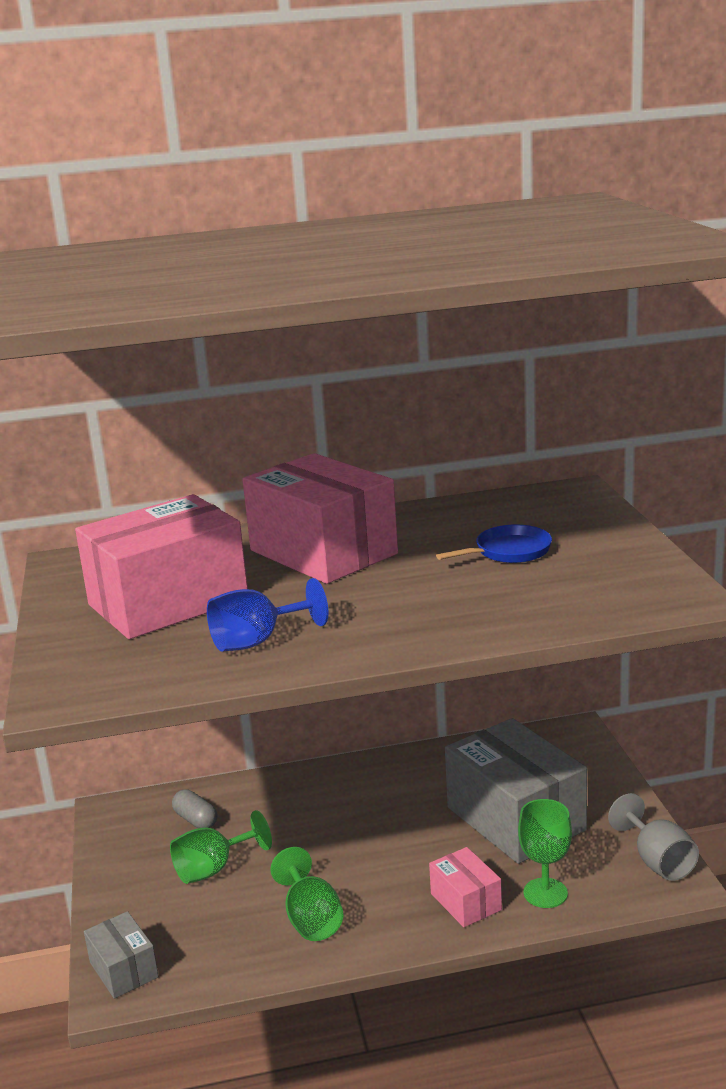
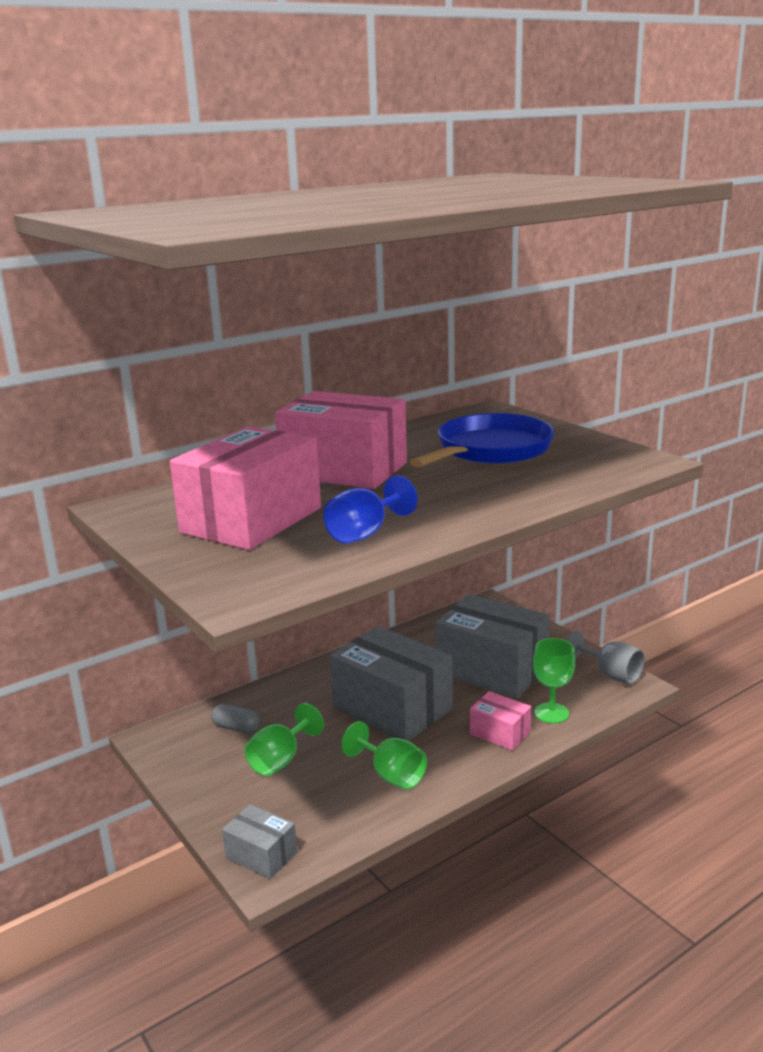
camera: 25 degrees left, 0 degrees up
blue pan [436,525,552,563] -> blue pan [410,413,554,467], size x1.94
none -> grey box [330,626,453,741]

